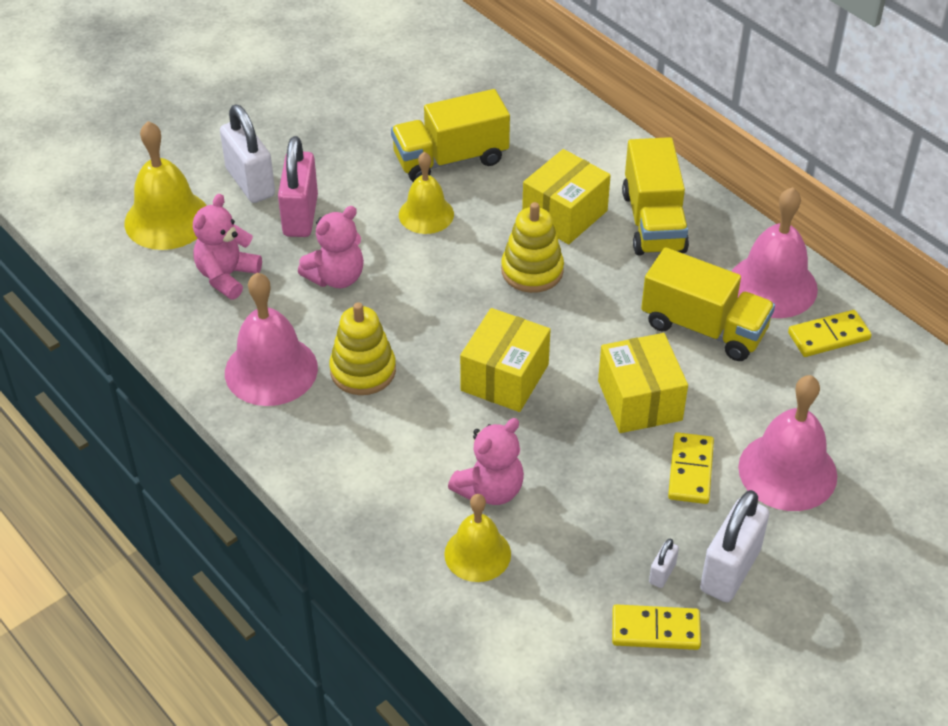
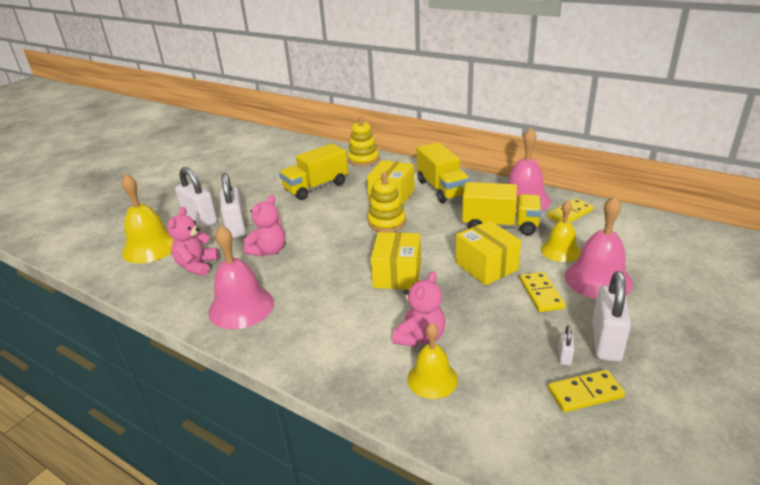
camera: 15 degrees left, 15 degrees down
pink padlock [278,136,318,237] -> white padlock [220,173,246,238]
yellow stacking toy [329,302,396,395] -> yellow stacking toy moved to [348,116,379,166]
yellow bell [399,152,454,234] -> yellow bell moved to [541,200,581,262]

